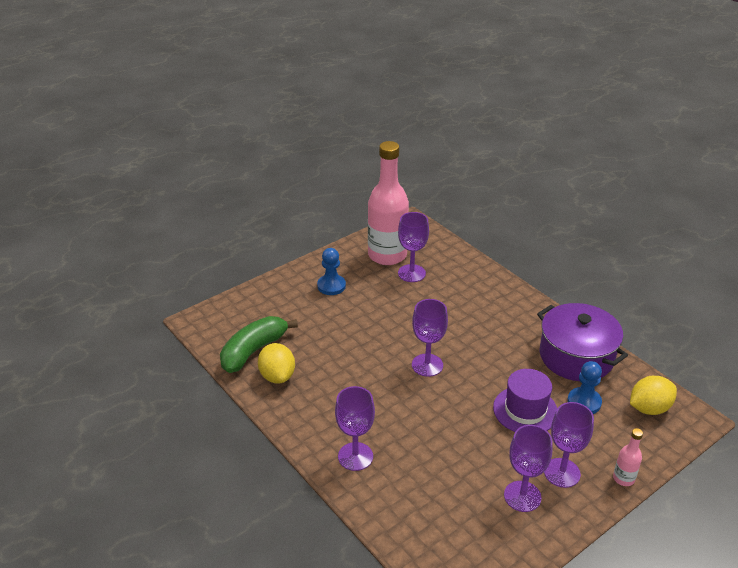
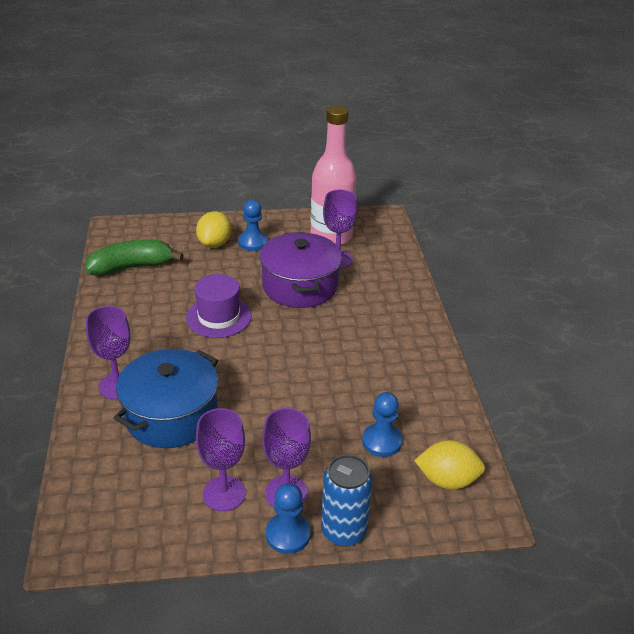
camera: 30 degrees right, 0 degrees up
yellow lemon [258,343,295,384] -> yellow lemon moved to [196,211,232,248]
purple goblet [412,299,448,377] -> none
purple hat [493,369,557,432] -> purple hat moved to [186,274,251,338]
purple pot [537,303,628,381] -> purple pot moved to [260,232,342,308]
pink bottle [613,428,643,486] -> blue can [321,455,373,547]
none -> blue pot [114,349,218,448]
none -> blue pawn [266,483,311,554]

